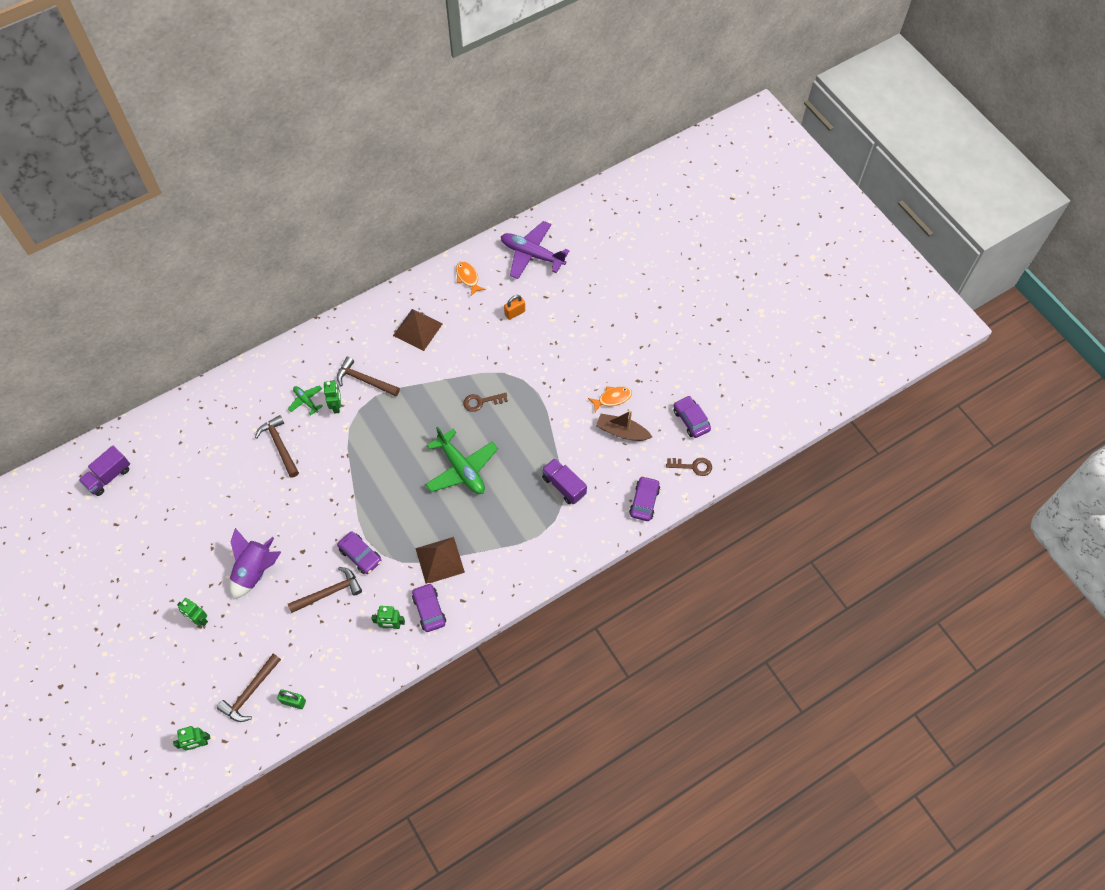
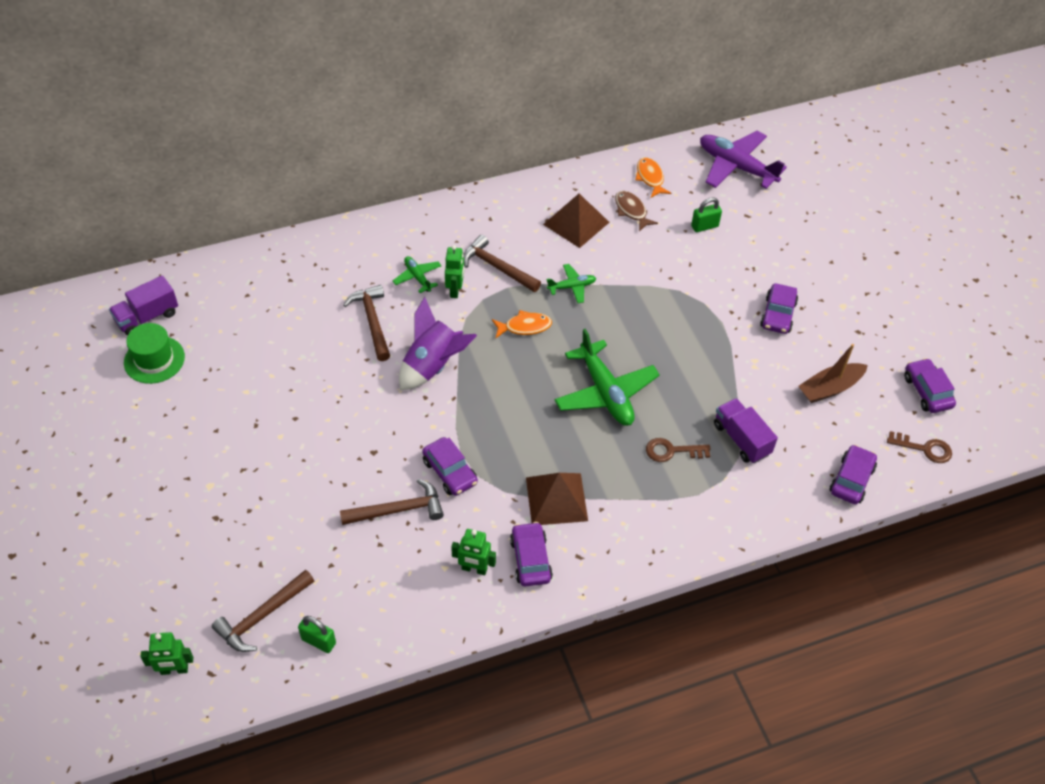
camera: 10 degrees right, 10 degrees down
green robot [177,598,208,626] -> none
purple rocket [230,528,281,600] -> purple rocket moved to [399,297,477,390]
brown key [463,393,508,412] -> brown key moved to [646,438,710,462]
orange padlock [504,295,525,320] -> green padlock [691,197,722,232]
orange fish [588,386,632,412] -> orange fish moved to [492,310,552,338]
brown boat [596,411,652,441] -> brown boat turned 60 degrees counterclockwise [799,344,868,403]
none -> green hat [124,323,185,384]
none -> green plane [546,264,596,303]
none -> brown fish [615,191,658,232]
none -> purple car [760,283,798,334]

